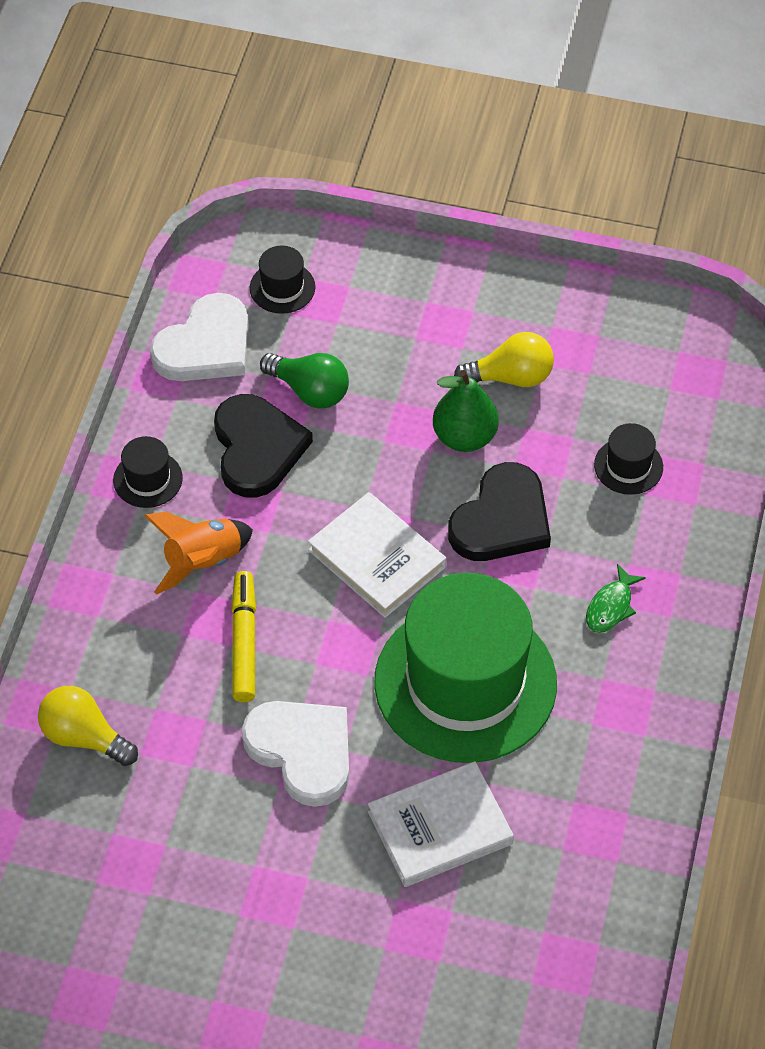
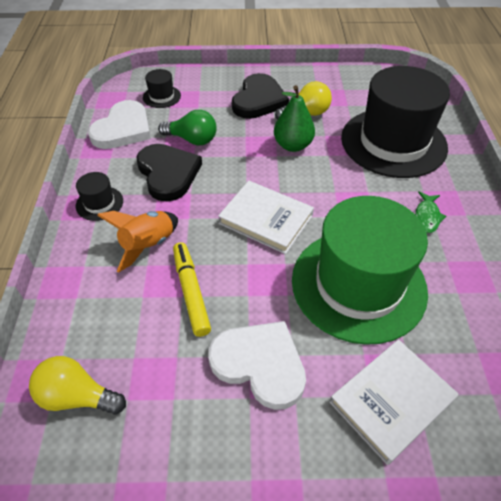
camera: 15 degrees left, 5 degrees down
black heart [448,462,551,561] -> black heart moved to [232,73,289,119]
black hat [594,423,663,495] -> black hat [341,66,450,178], size x2.50

